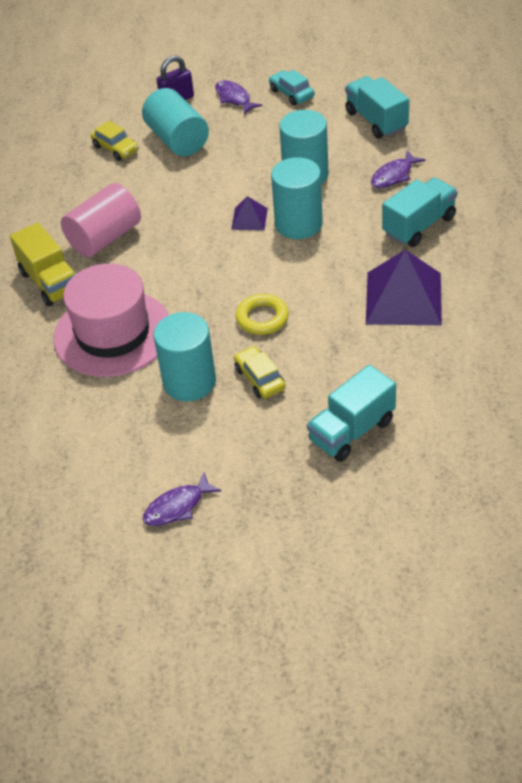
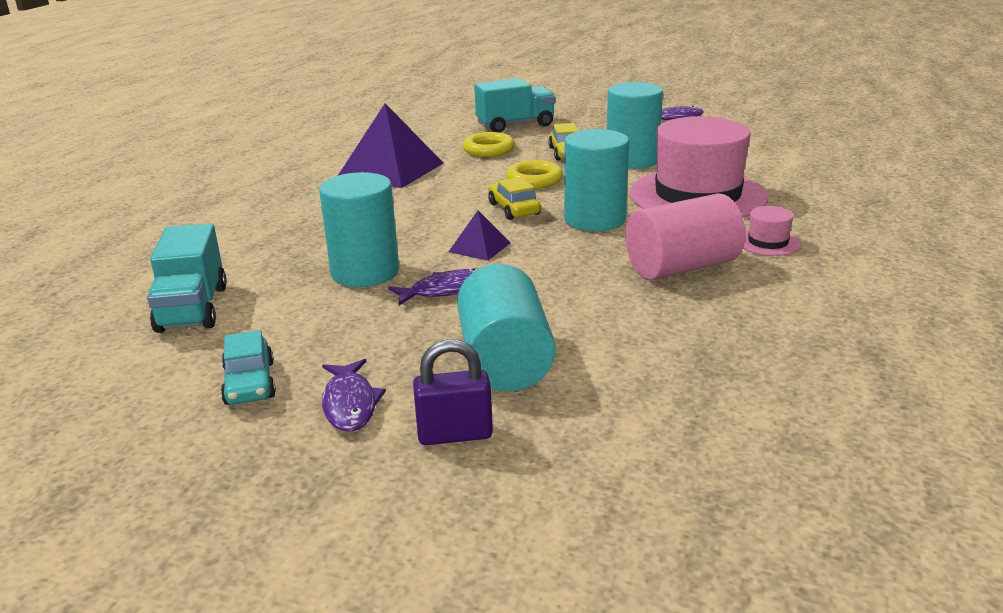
camera: 160 degrees left, 20 degrees down
yellow truck [10,222,76,306] -> pink hat [743,206,801,256]
yellow car [91,121,139,161] -> yellow car moved to [488,177,541,220]
turquoise cylinder [271,157,323,239] -> turquoise cylinder moved to [564,129,629,231]
purple fish [371,150,426,188] -> purple fish moved to [388,268,476,305]
turquoise truck [382,177,458,247] -> none
none -> yellow ring [463,132,515,157]

